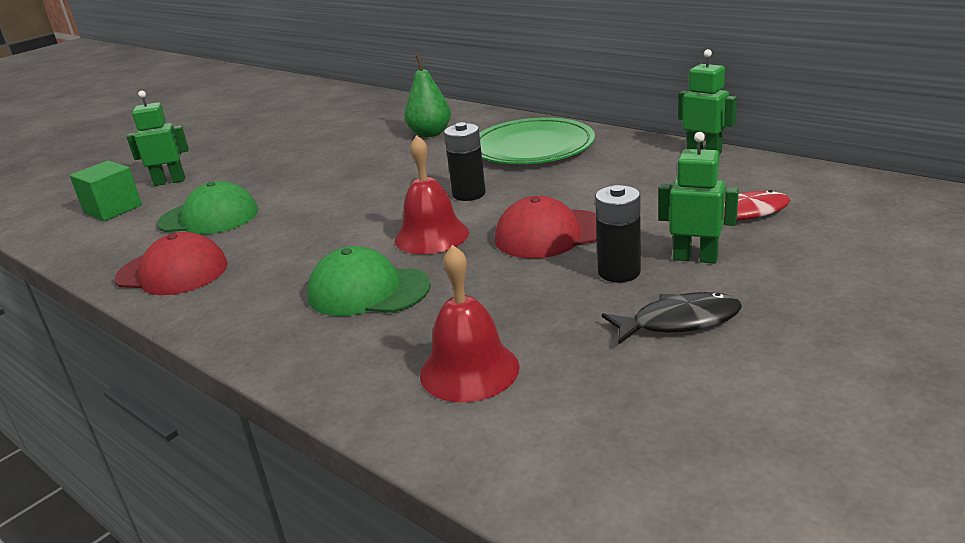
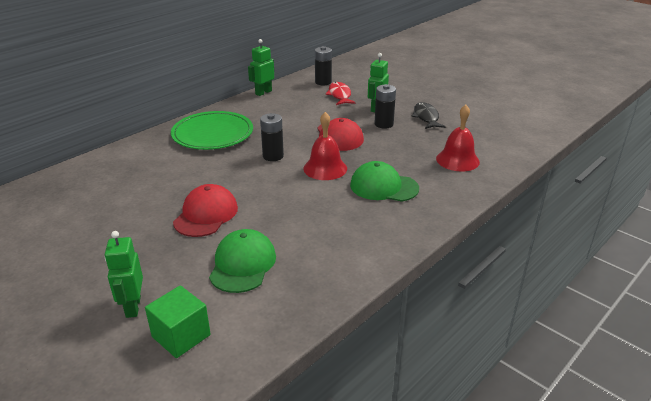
camera: 90 degrees left, 5 degrees up
red cap [115,232,228,295] -> red cap moved to [173,184,238,237]
green cap [307,246,431,316] -> green cap turned 90 degrees clockwise [350,161,419,202]
green pear [404,55,451,137] -> none
none -> black battery [315,46,332,85]

